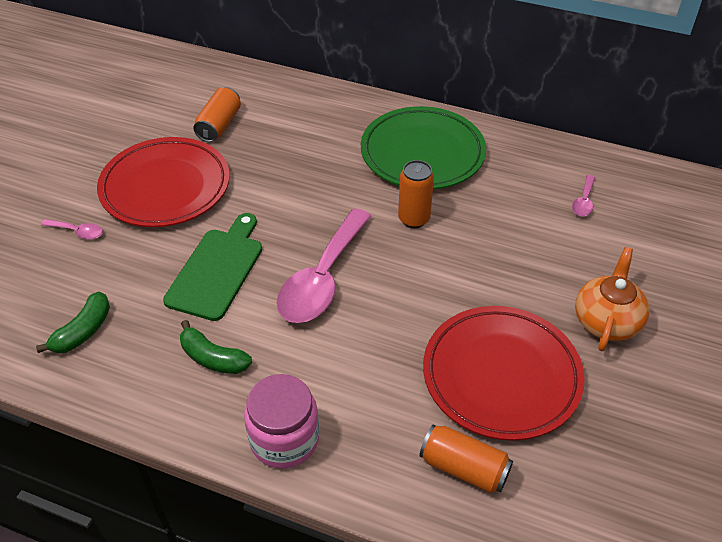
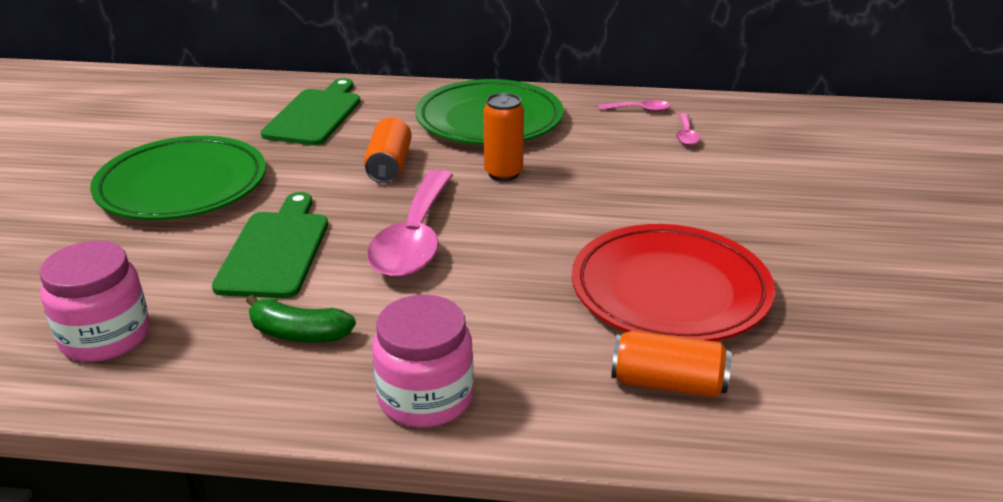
camera: 15 degrees left, 15 degrees down
green banana [36,292,110,353] -> pink jar [39,241,150,362]
pink spoon [41,219,103,240] -> pink spoon moved to [598,100,671,112]
red plate [97,137,230,227] -> green plate [90,136,266,220]
orange can [193,87,241,142] -> orange can moved to [364,117,412,183]
orange teapot [575,247,649,351] -> none
none -> green cutting board [261,78,361,145]

